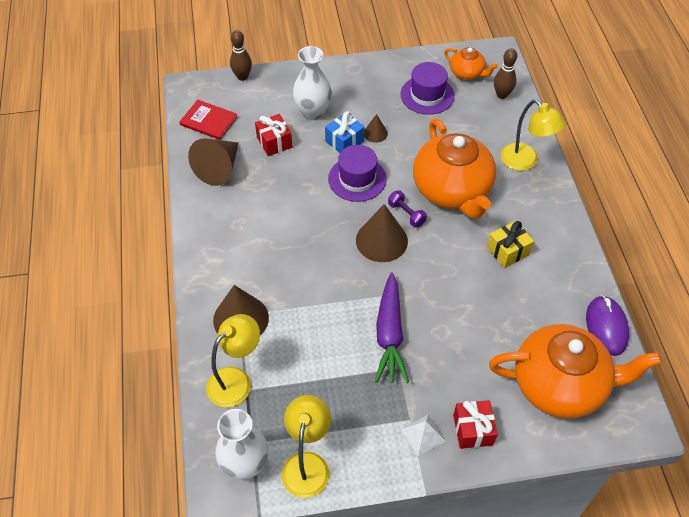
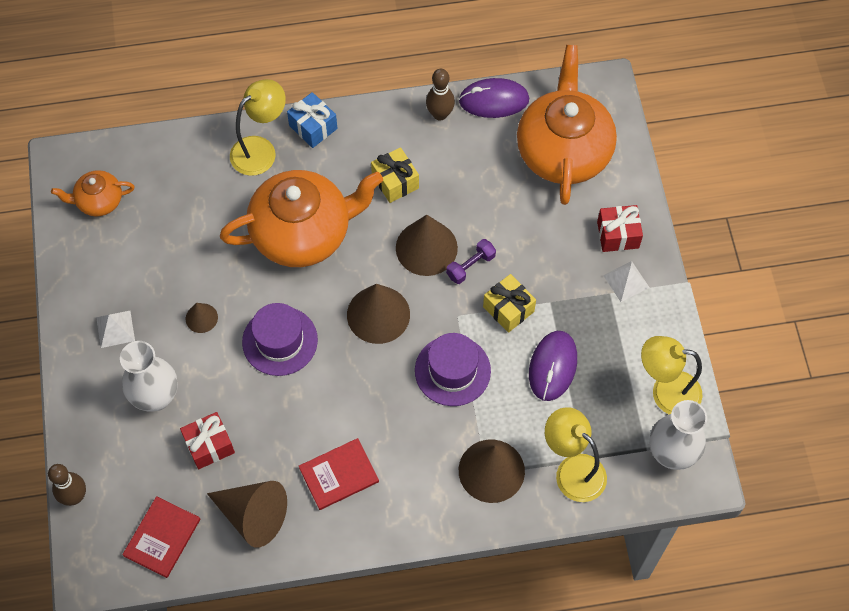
camera: 90 degrees left, 10 degrees up
blue gift [325,111,365,153] -> blue gift moved to [287,92,337,148]
purple carrot [375,272,409,383] -> yellow gift [483,274,536,333]
purple dumbbell [388,191,427,228] -> purple dumbbell moved to [446,239,496,284]
purple hat [400,62,455,115] -> purple hat moved to [415,333,491,406]
orange teapot [444,47,498,80] -> orange teapot turned 135 degrees counterclockwise [51,170,134,217]
brown bowling pin [494,48,517,99] -> brown bowling pin moved to [426,69,455,121]
none -> white pyramid [96,311,135,348]
none -> red book [299,438,379,510]
none -> brown cone [396,215,458,276]
none -> purple mouse [529,331,577,401]

